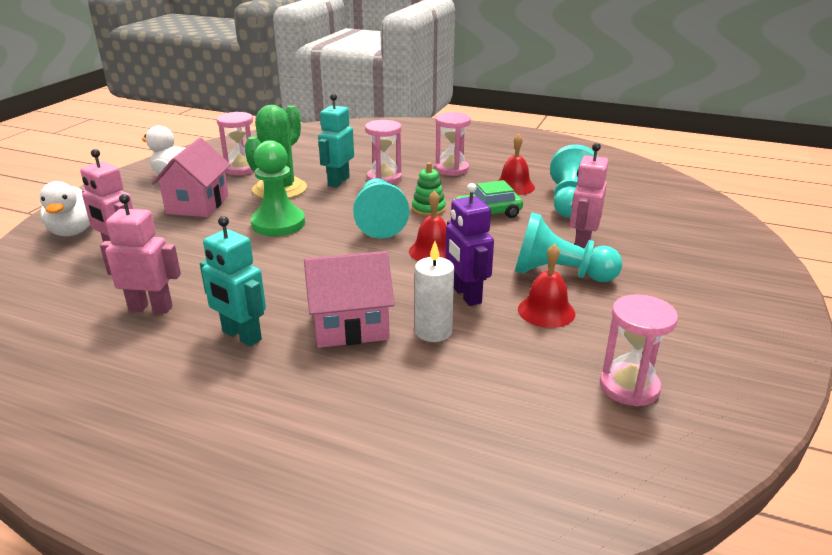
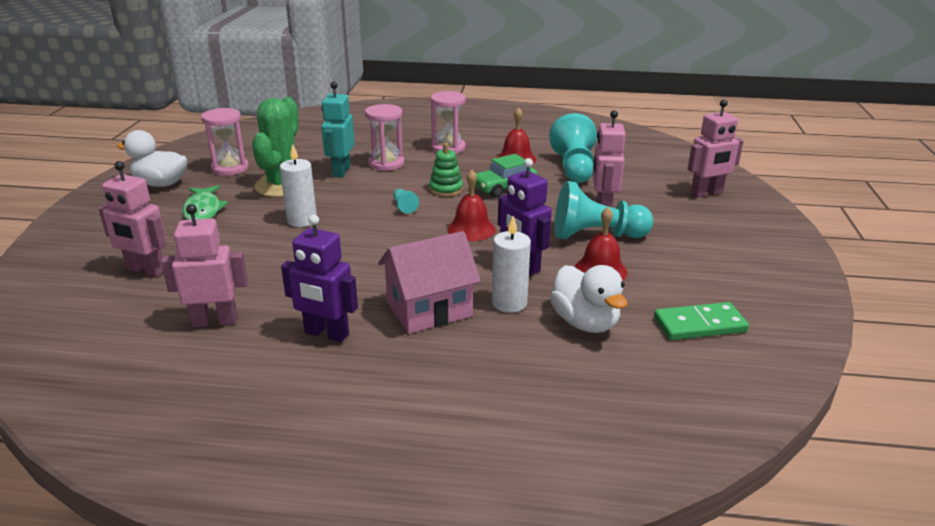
camera: 15 degrees left, 0 degrees up
white duck [40,181,90,236] -> white duck moved to [550,265,627,333]
pink house [152,138,231,217] -> green fish [182,185,228,220]
turquoise robot [200,216,266,346] -> purple robot [281,215,358,343]
green pawn [251,140,305,236] -> white candle [280,144,317,227]
turquoise pawn [353,178,409,239] -> turquoise pawn [394,189,419,214], size x0.41
pink hourglass [600,294,678,406] -> green domino [654,302,749,340]
none -> pink robot [688,100,744,198]

